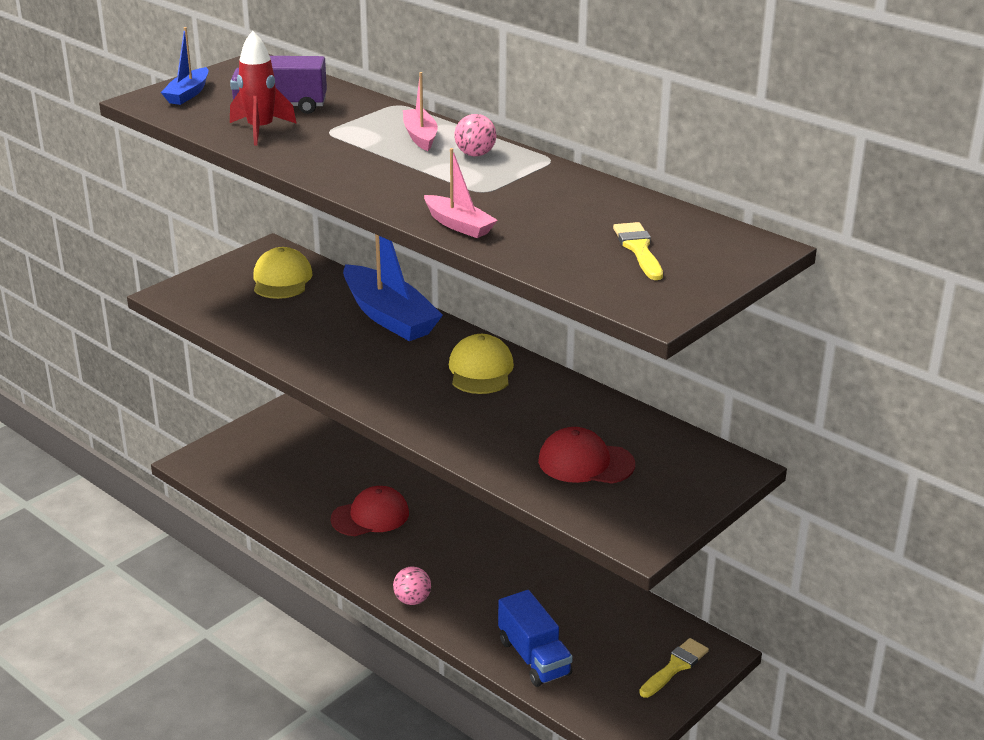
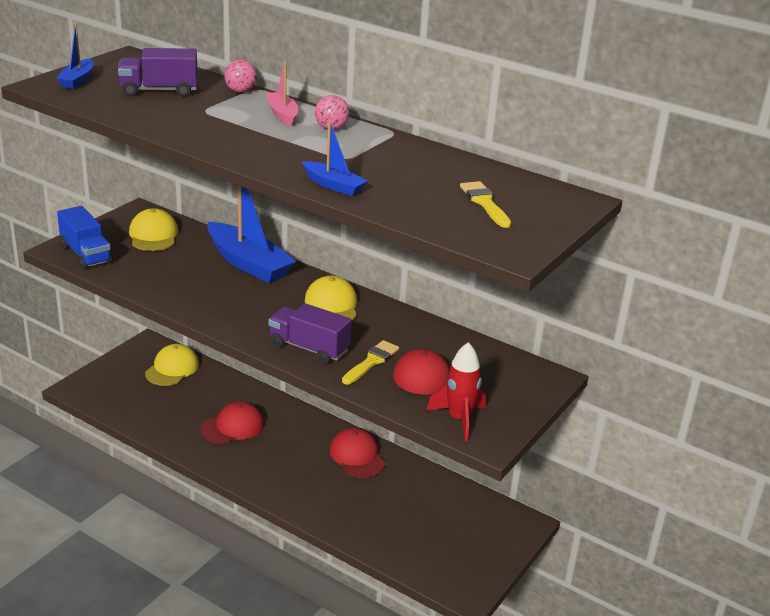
camera: 10 degrees left, 0 degrees up
red rocket [230,31,297,146] -> red rocket moved to [426,342,486,441]
pink ball [393,567,431,605] -> pink ball moved to [224,60,257,93]
pink boat [424,148,498,238] -> blue boat [302,121,368,196]
blue truck [498,590,573,687] -> blue truck moved to [57,206,112,270]
yellow brush [639,638,709,698] -> yellow brush moved to [342,340,399,384]
none -> yellow cap [145,344,199,386]
none -> purple truck [268,303,352,364]
none -> red cap [330,428,385,478]

